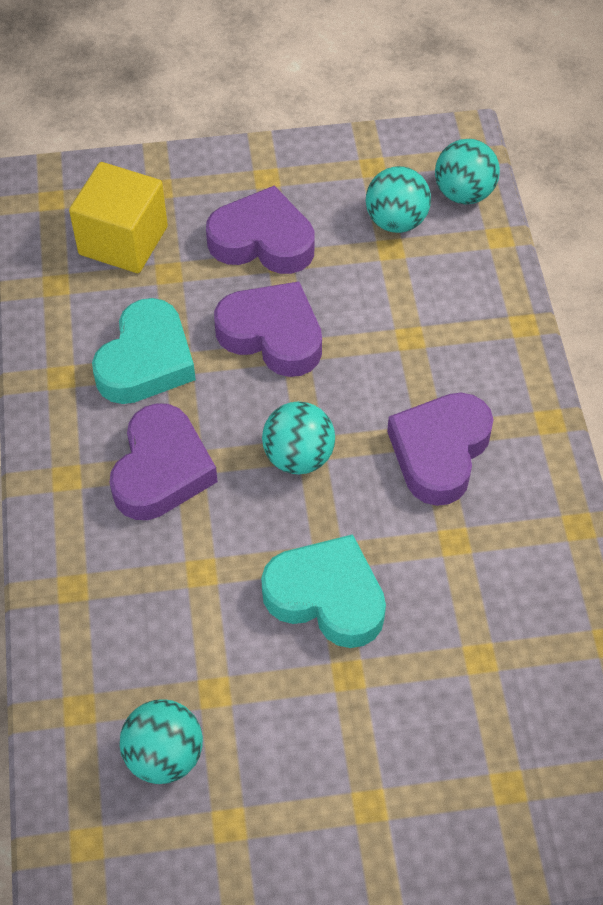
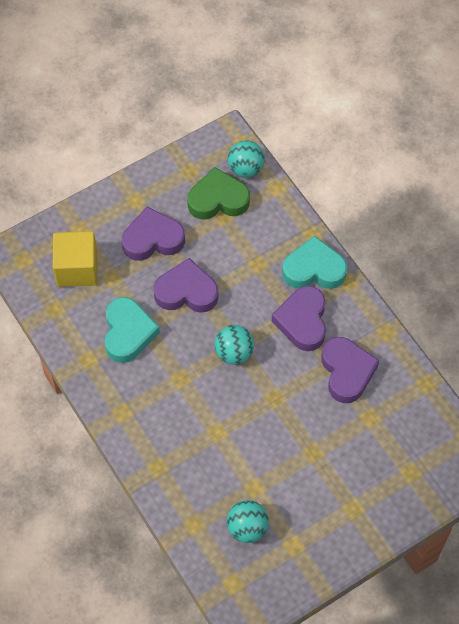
camera: 25 degrees left, 5 degrees up
purple heart [109,403,218,520] -> purple heart moved to [321,337,379,403]
turquoise heart [261,534,386,648] -> turquoise heart moved to [282,236,347,289]
turquoise ball [366,166,431,233] -> green heart [187,167,250,220]

